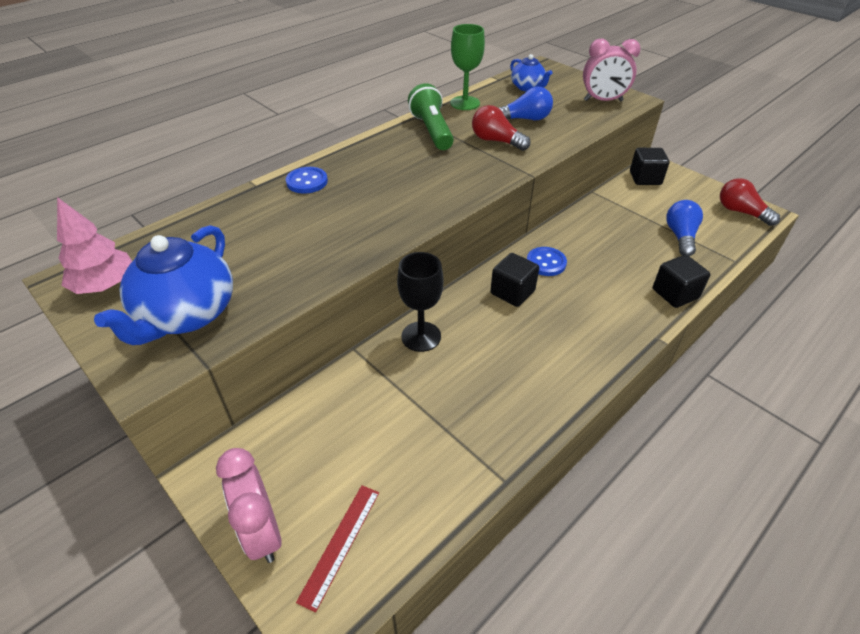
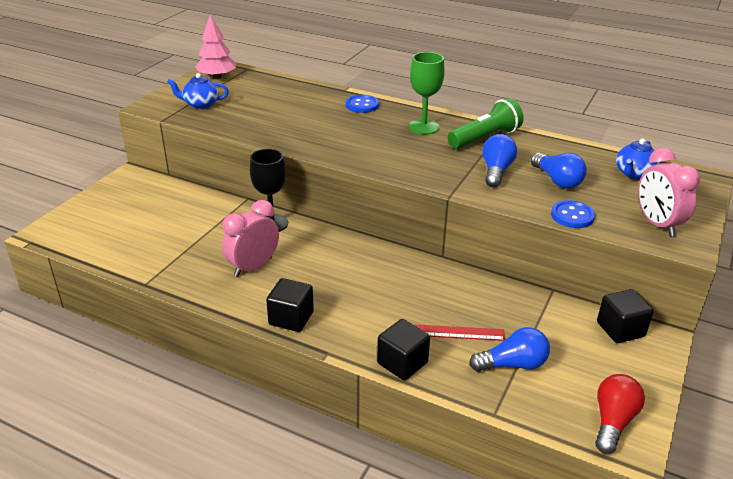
camera: 70 degrees right, 10 degrees down
blue teapot [94,225,233,345] -> blue teapot [167,73,229,109], size x0.55
pink clock [216,448,282,563] -> pink clock moved to [222,200,279,277]
red ruler [296,485,379,613] -> red ruler moved to [413,324,505,341]
green goblet [450,24,485,110] -> green goblet moved to [409,52,445,134]
red light bulb [472,105,531,151] -> blue light bulb [482,134,517,187]
black cube [490,253,539,307] -> black cube moved to [266,278,314,332]
blue button [527,247,567,276] -> blue button moved to [551,200,595,228]

